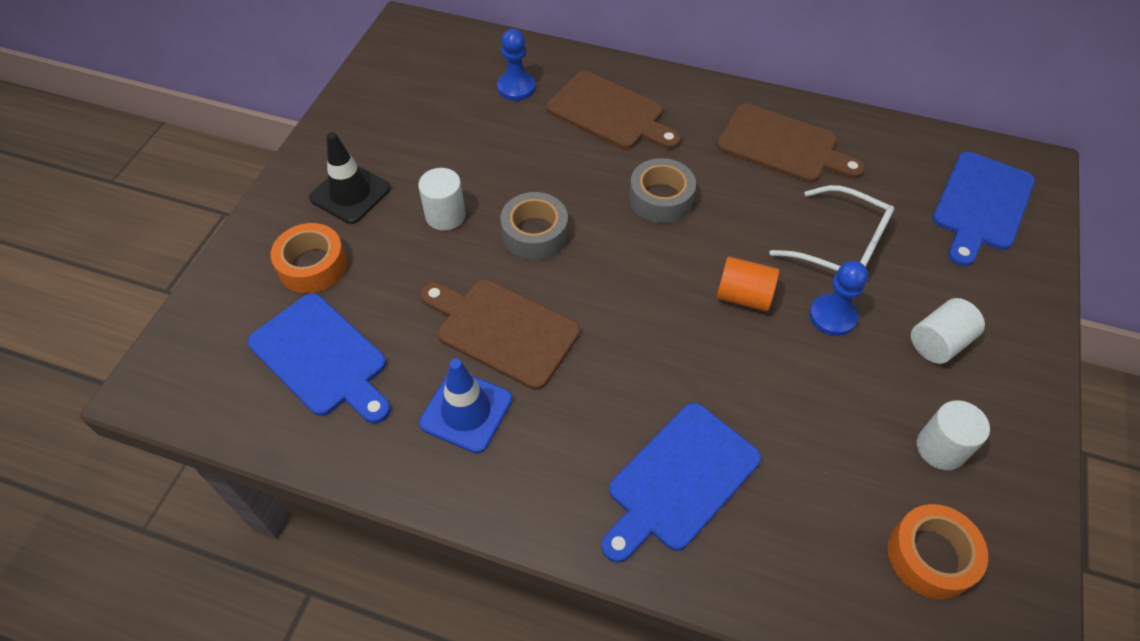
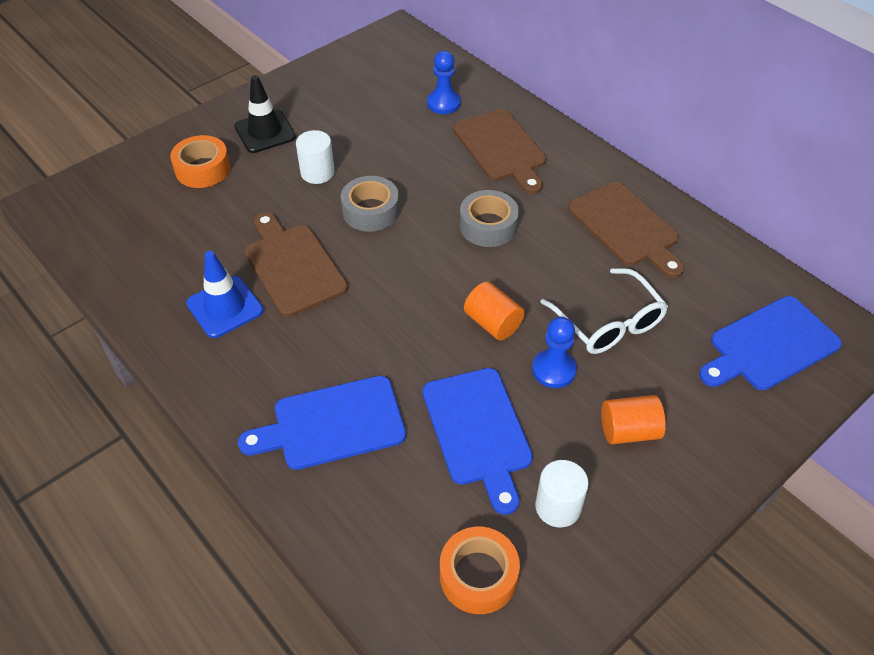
camera: 30 degrees right, 5 degrees down
blue cutting board [247,293,391,424] -> blue cutting board moved to [422,368,533,515]
white cylinder [911,298,985,364] -> orange cylinder [601,395,666,444]

